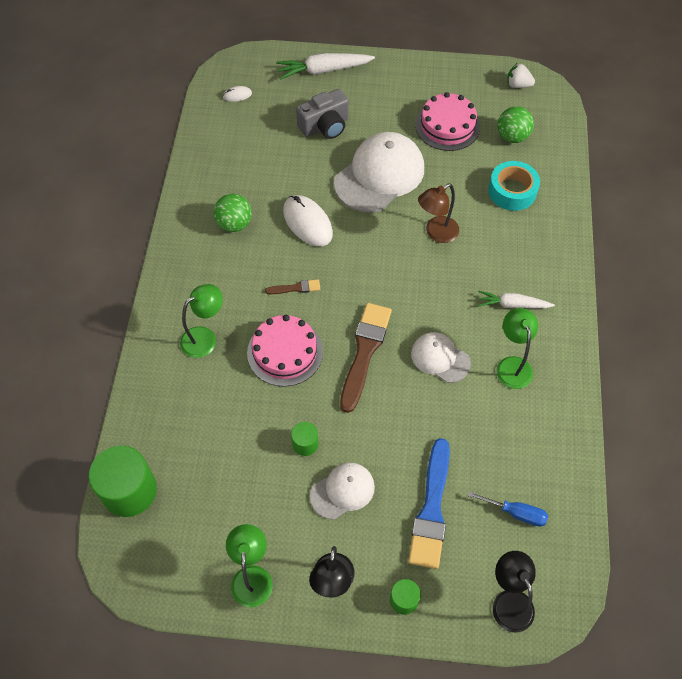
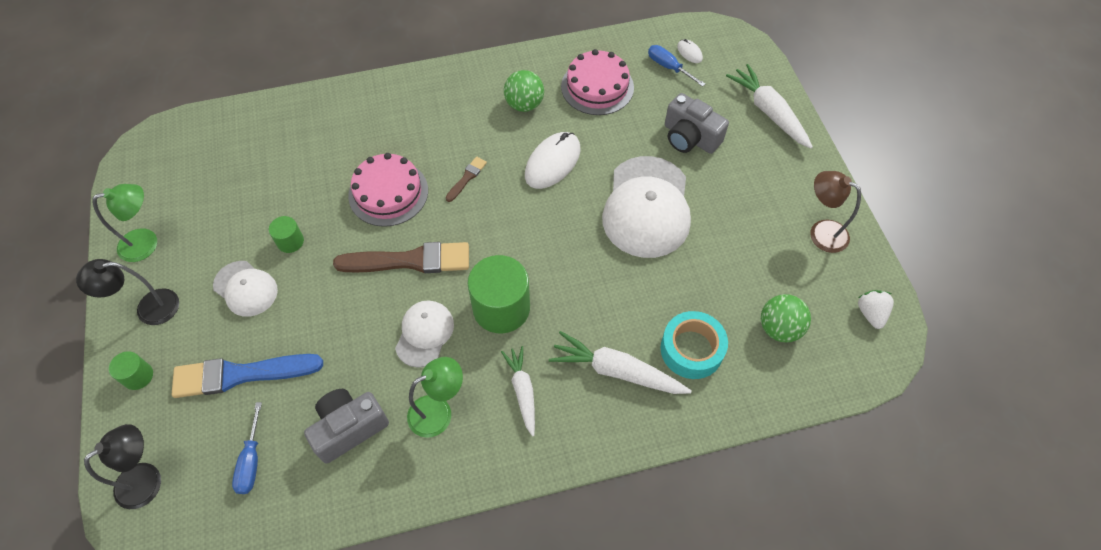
camera: 70 degrees right, 0 degrees up
green cylinder [89,445,157,517] -> green cylinder moved to [468,255,530,334]
green lamp [180,284,223,358] -> none
brown brush [265,279,320,294] -> brown brush turned 120 degrees counterclockwise [446,157,487,202]
white cap [334,132,424,213] -> white cap turned 75 degrees clockwise [602,156,691,258]
pink cake [415,92,480,151] -> pink cake moved to [561,49,634,115]
brown lamp [418,183,459,243] -> brown lamp moved to [810,171,861,253]
none -> grey camera [304,389,389,463]
none -> white carrot [549,331,692,394]
none -> blue screwdriver [648,45,705,87]

